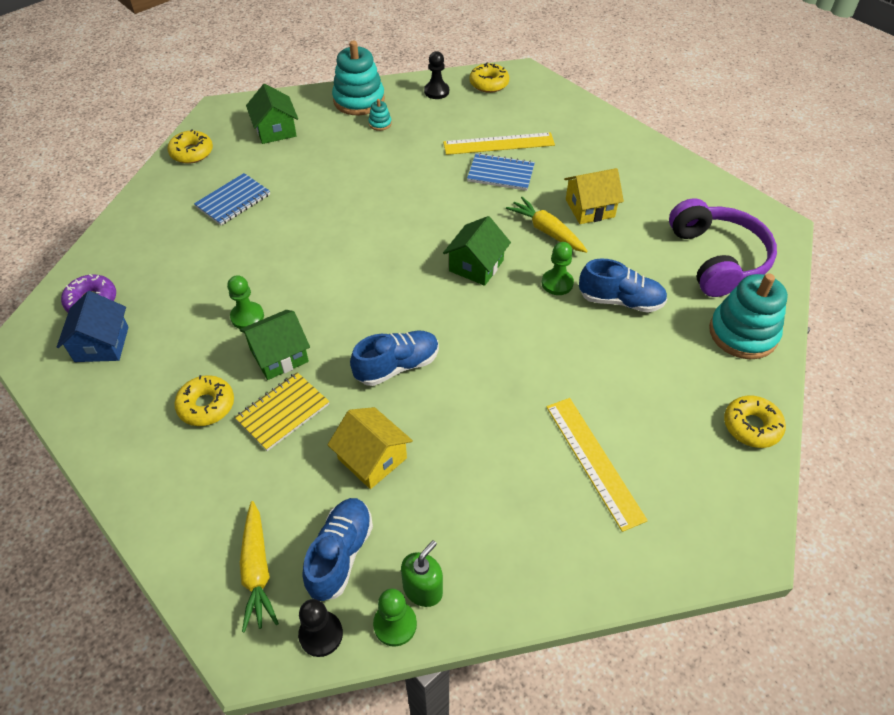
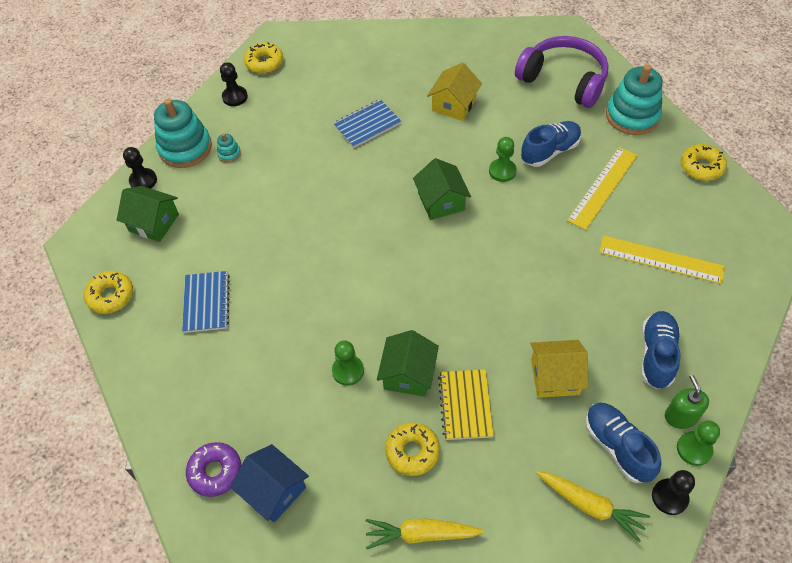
camera: 45 degrees left, 5 degrees up
blue shoe [350,331,439,386] -> blue shoe moved to [641,311,681,389]
yellow ruler [443,132,555,155] -> yellow ruler moved to [567,147,638,230]
yellow carrot [506,197,588,253] -> yellow carrot moved to [366,518,484,549]
none -> black pawn [123,147,157,189]

